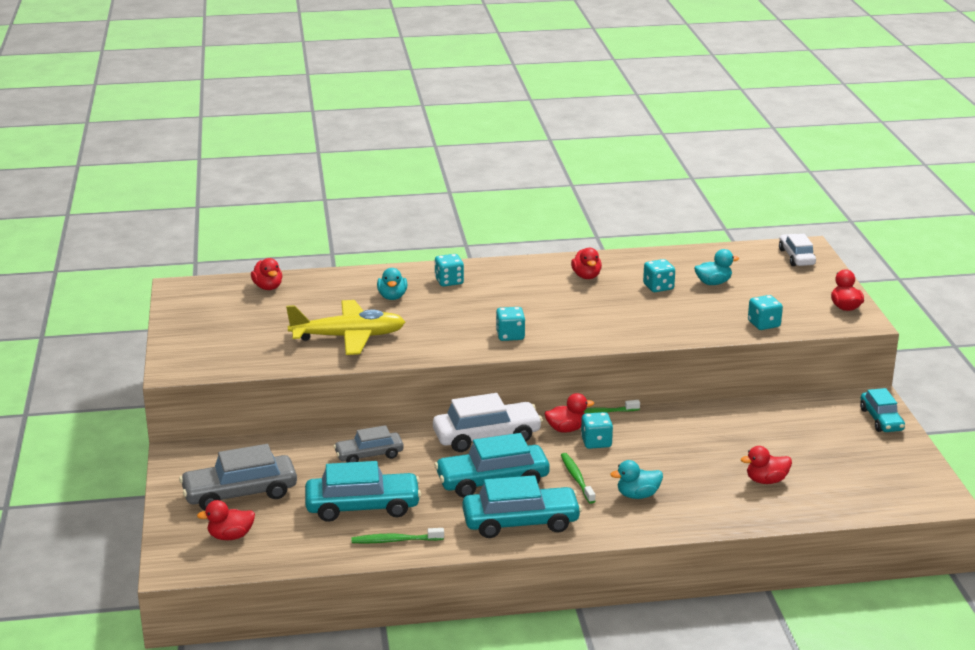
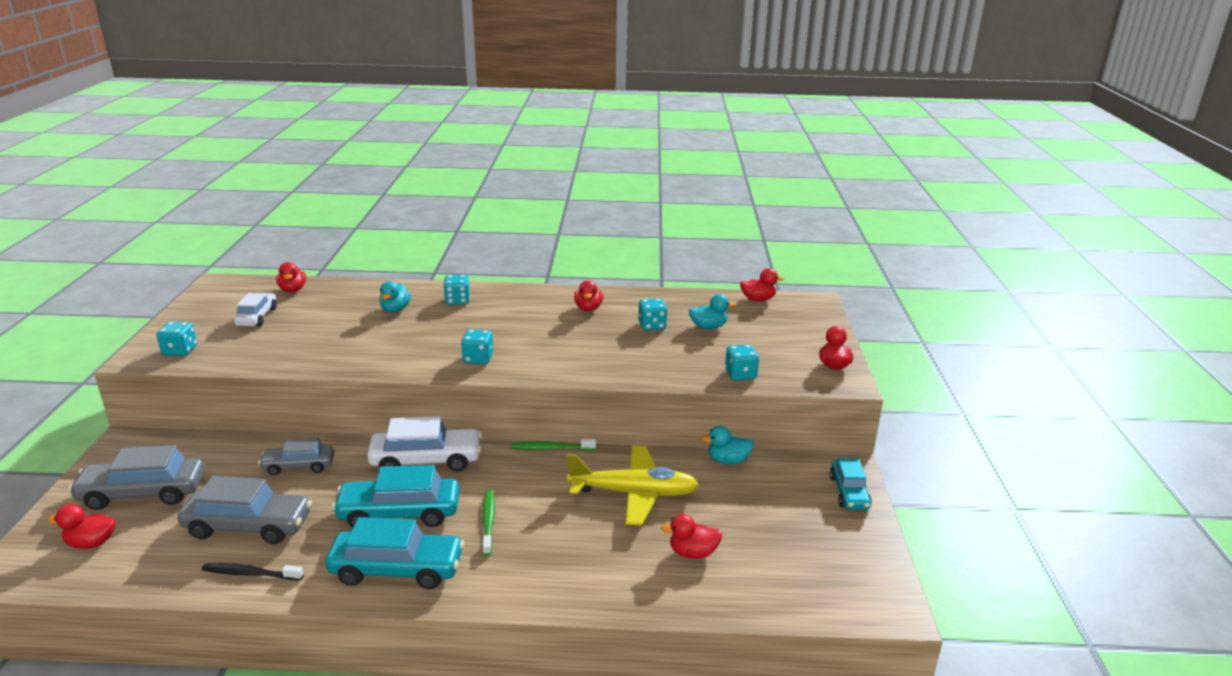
camera: 10 degrees right, 0 degrees up
yellow plane [286,300,405,355] -> yellow plane moved to [567,446,699,525]
turquoise car [305,461,421,522] -> grey car [177,476,312,544]
green toothbrush [351,528,444,544] -> black toothbrush [202,563,304,581]
red duck [545,393,594,433] -> red duck moved to [740,268,784,301]
turquoise dice [581,412,613,449] -> turquoise dice moved to [156,322,197,356]
turquoise duck [610,460,663,499] -> turquoise duck moved to [701,426,754,465]
white car [779,234,816,266] -> white car moved to [234,293,277,327]

